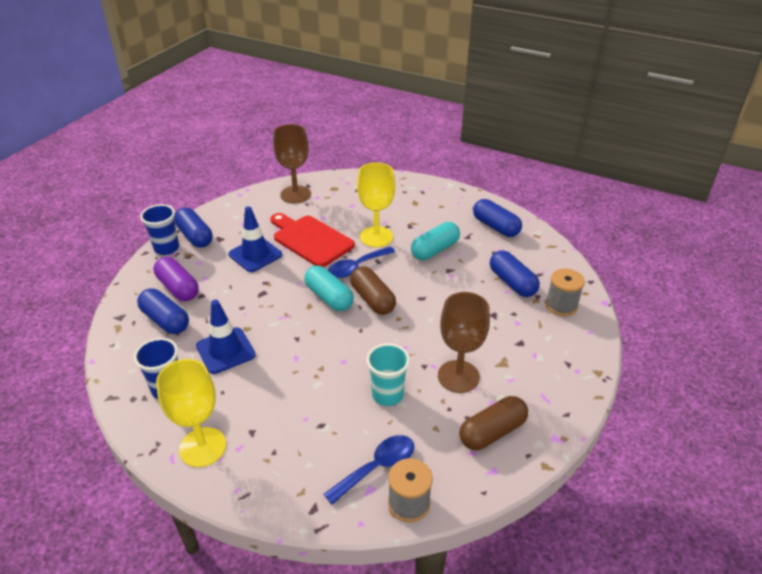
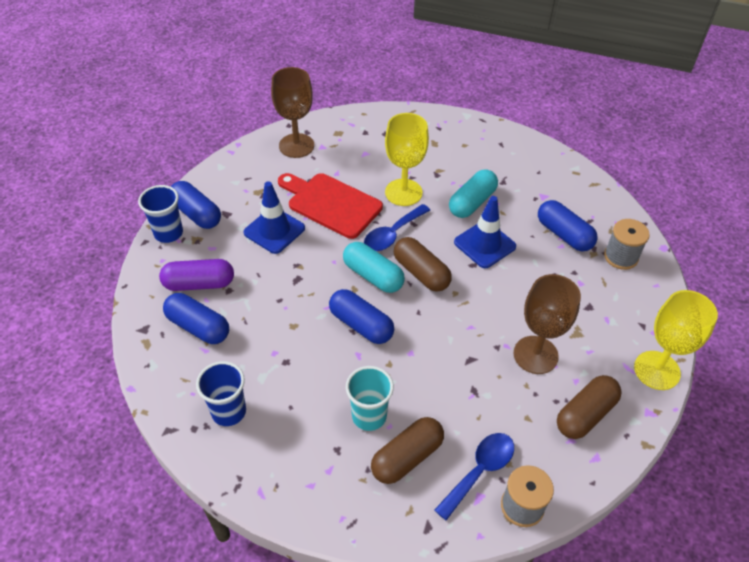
camera: 10 degrees left, 10 degrees up
purple capsule [154,257,199,301] -> purple capsule turned 45 degrees counterclockwise [159,259,234,291]
yellow goblet [156,359,226,467] -> yellow goblet moved to [634,290,718,390]
blue traffic cone [196,300,256,374] -> blue traffic cone moved to [454,196,516,268]
turquoise cup [367,343,410,406] -> turquoise cup moved to [346,366,394,431]
blue capsule [473,199,522,237] -> blue capsule moved to [329,289,394,344]
none -> brown capsule [371,417,444,484]

